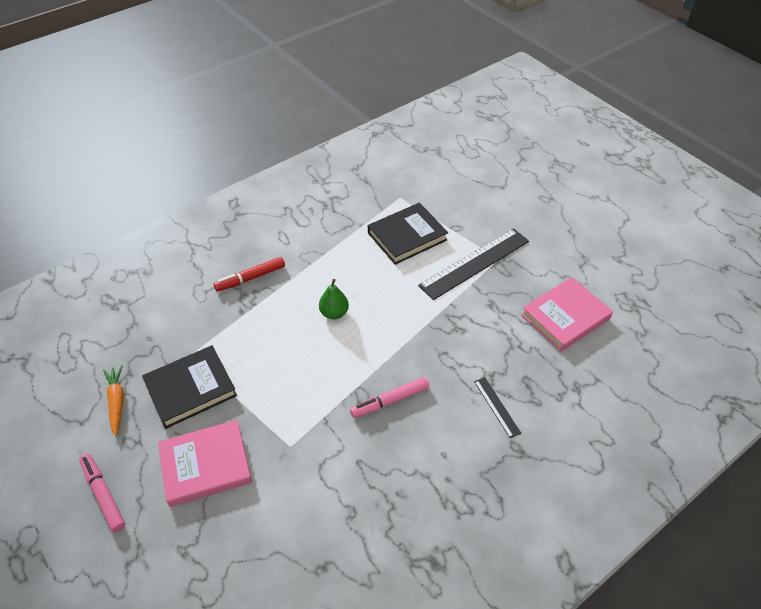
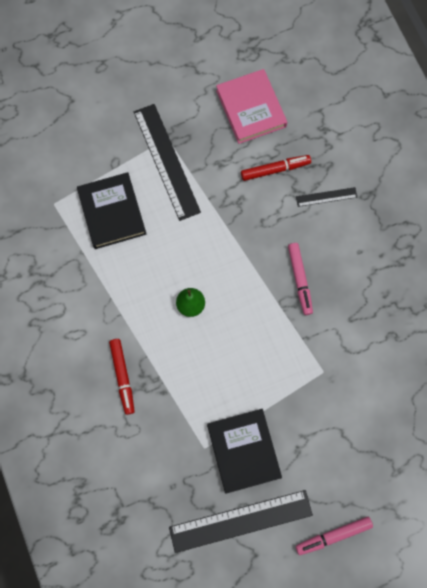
camera: 75 degrees left, 25 degrees up
orange carrot [103,365,124,436] -> black ruler [169,490,313,553]
pink book [158,420,252,507] -> none
none -> red marker [241,155,311,181]

